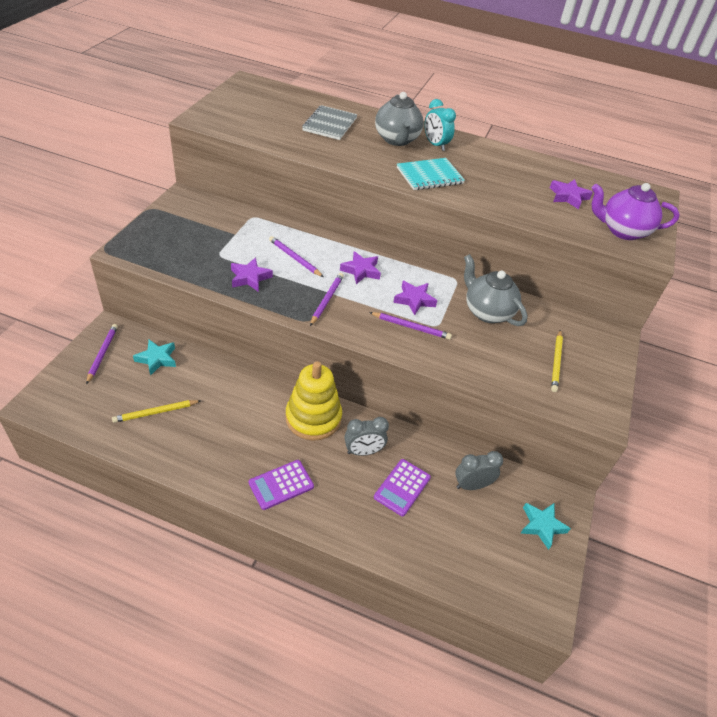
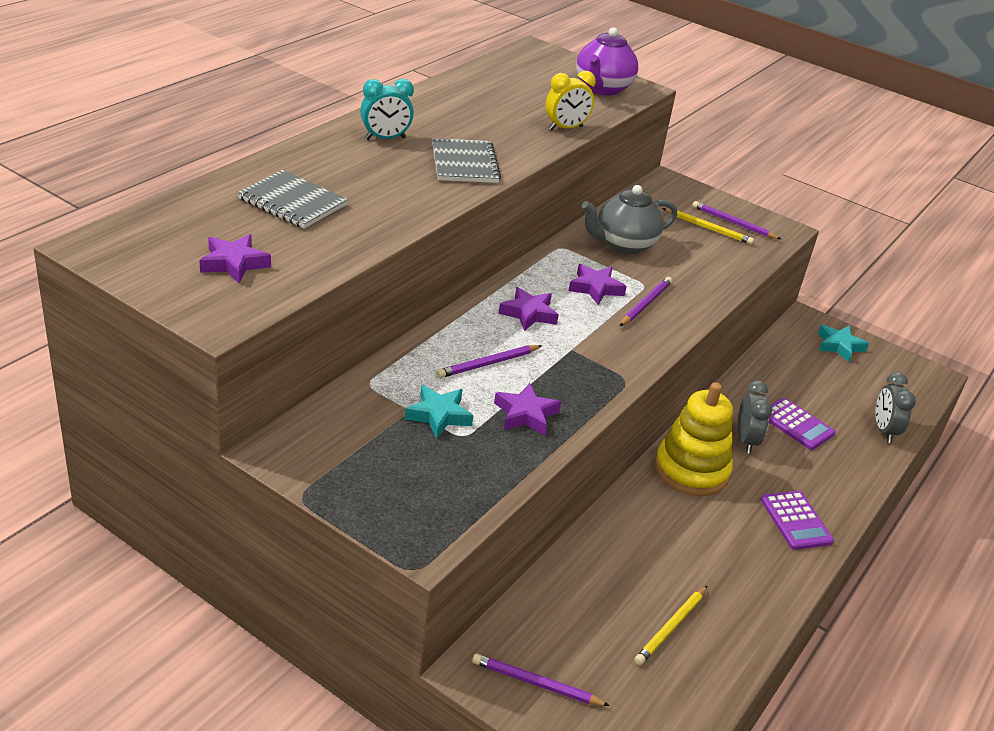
camera: 75 degrees left, 10 degrees down
yellow pencil [112,400,202,423] -> yellow pencil turned 45 degrees clockwise [634,586,707,665]
turquoise star [133,340,176,376] -> turquoise star moved to [405,385,474,438]
purple pencil [310,273,344,326] -> purple pencil moved to [692,201,781,239]
grey teapot [375,92,424,146] -> none
turquoise notebook [397,158,465,190] -> grey notebook [432,138,501,183]
grey clock [455,451,503,490] -> grey clock moved to [875,372,916,443]
purple star [550,179,593,210] -> purple star moved to [199,234,271,284]
none -> yellow clock [545,71,596,130]

